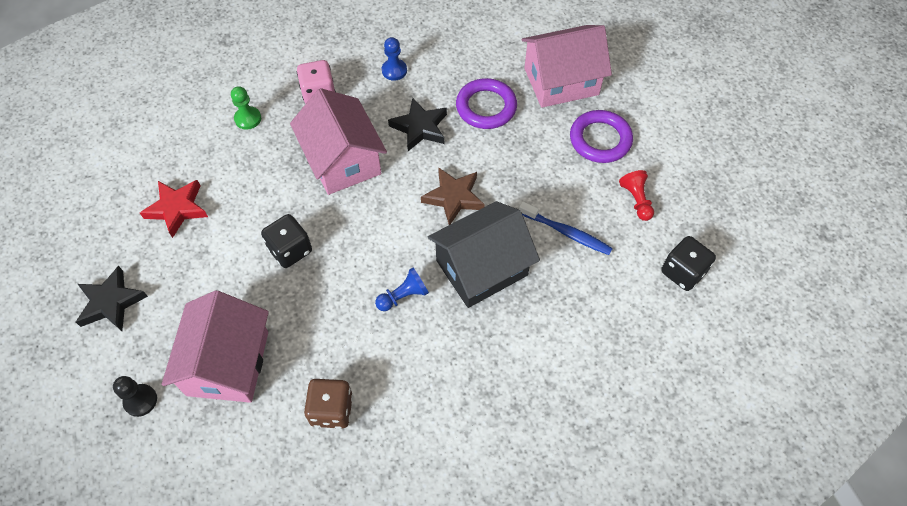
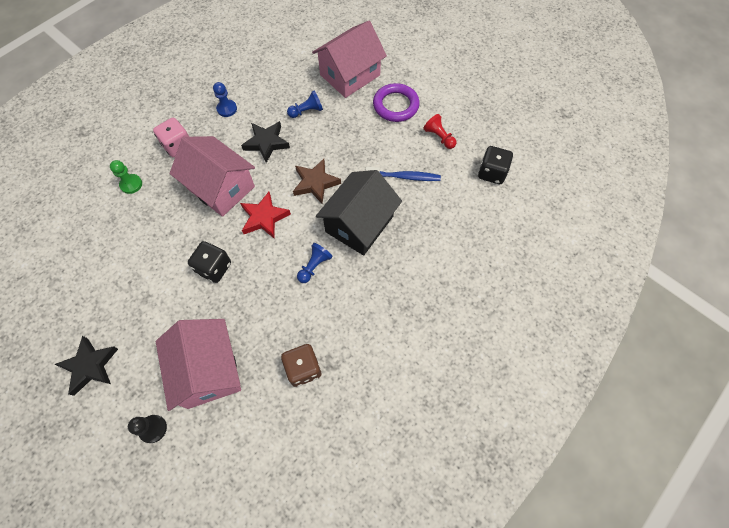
camera: 25 degrees left, 5 degrees up
red star [140,180,208,238] -> red star moved to [240,192,291,239]
purple ring [456,78,517,129] -> blue pawn [287,90,323,118]

